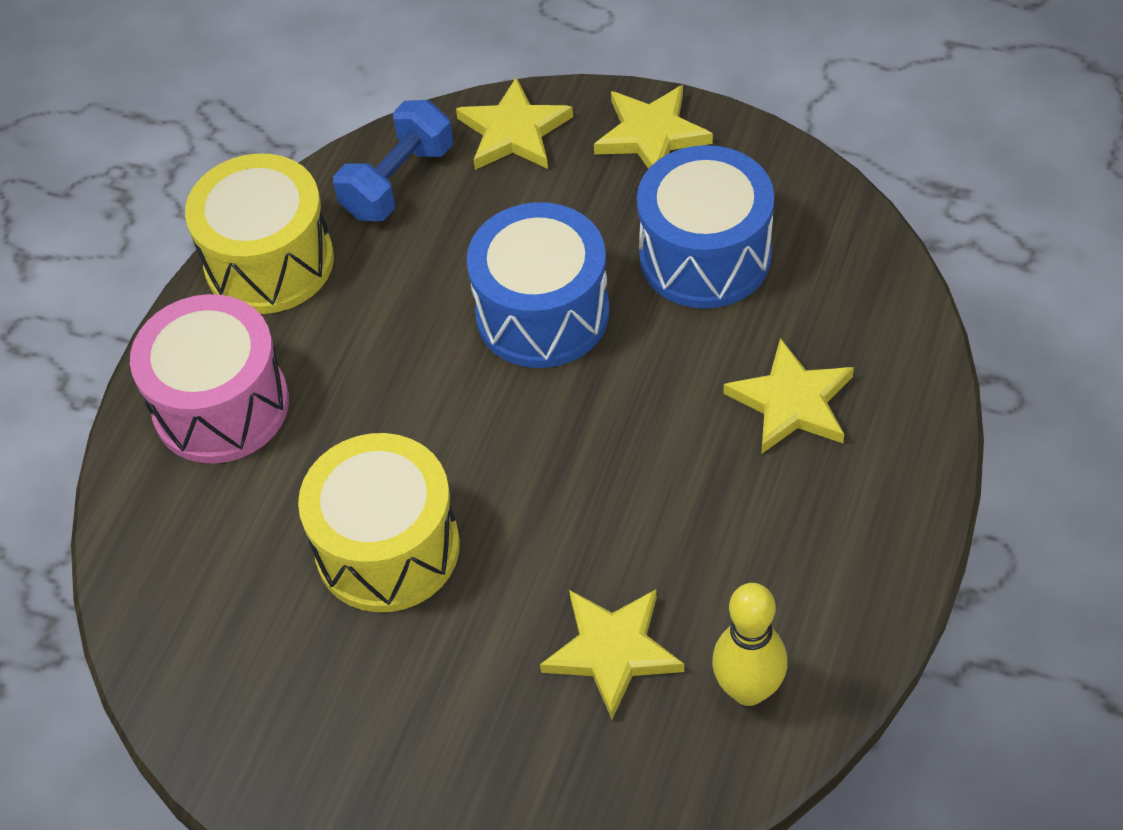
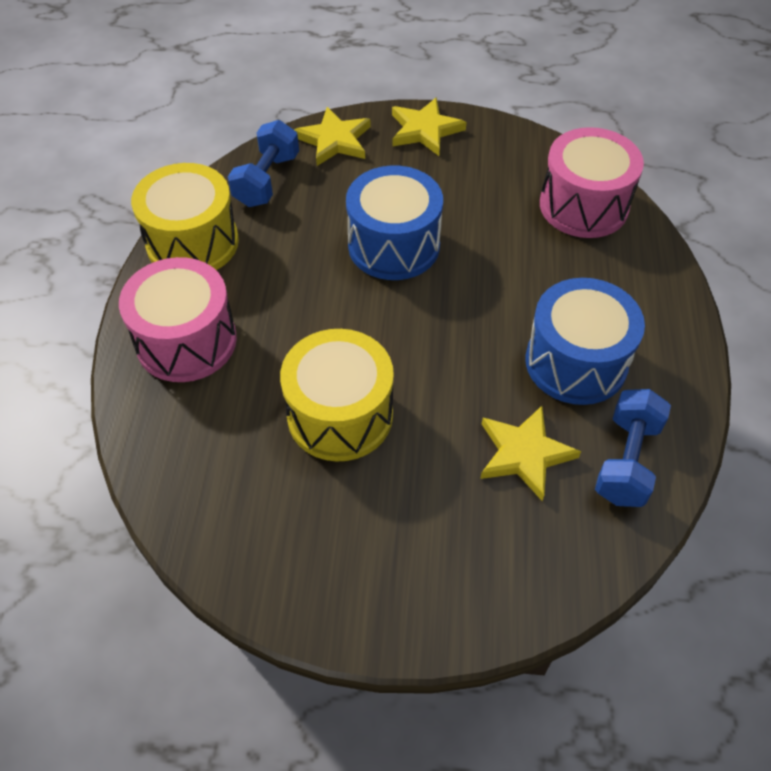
camera: 20 degrees left, 0 degrees up
blue drum [637,145,774,309] -> blue drum moved to [526,278,645,405]
yellow bowling pin [712,583,788,706] -> blue dumbbell [595,389,671,507]
yellow star [724,338,854,453] -> none
none -> pink drum [540,127,644,238]

